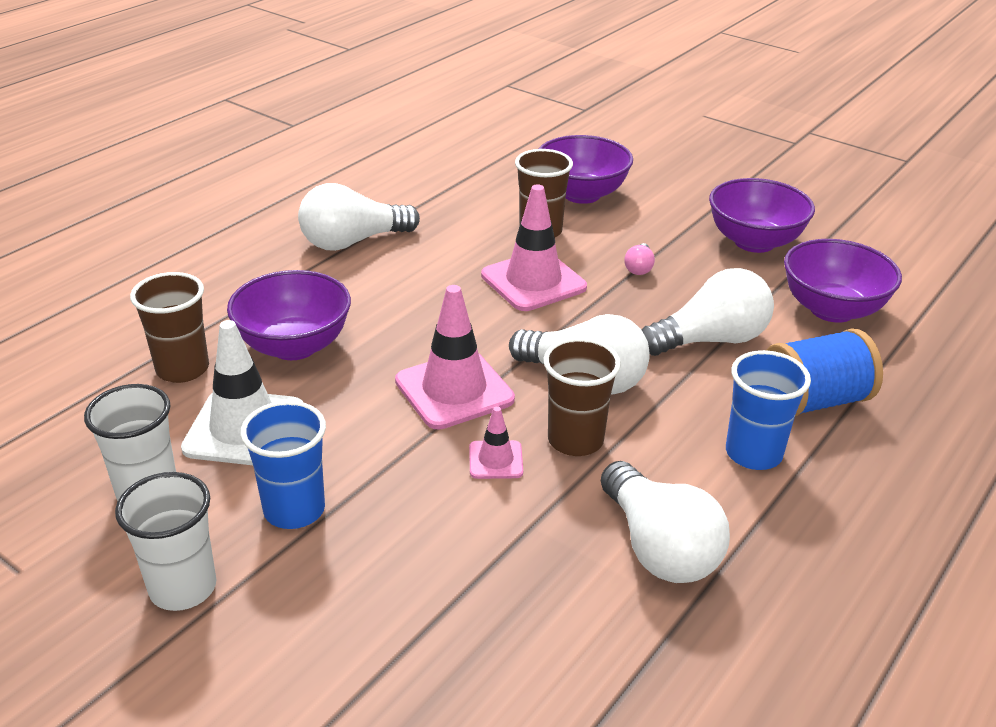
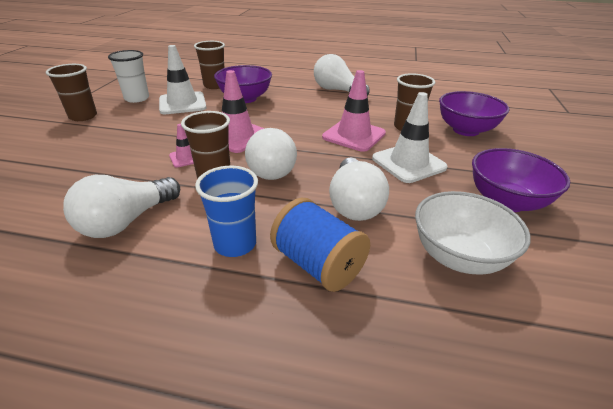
camera: 65 degrees right, 0 degrees up
white cup [115,472,217,611] -> brown cup [46,64,97,121]
blue cup [240,401,326,529] -> none
pink light bulb [624,243,655,275] -> white traffic cone [372,92,448,183]
white light bulb [642,268,774,356] -> white light bulb turned 45 degrees clockwise [329,158,389,221]
purple bowl [784,239,902,323] -> white bowl [415,191,531,275]

